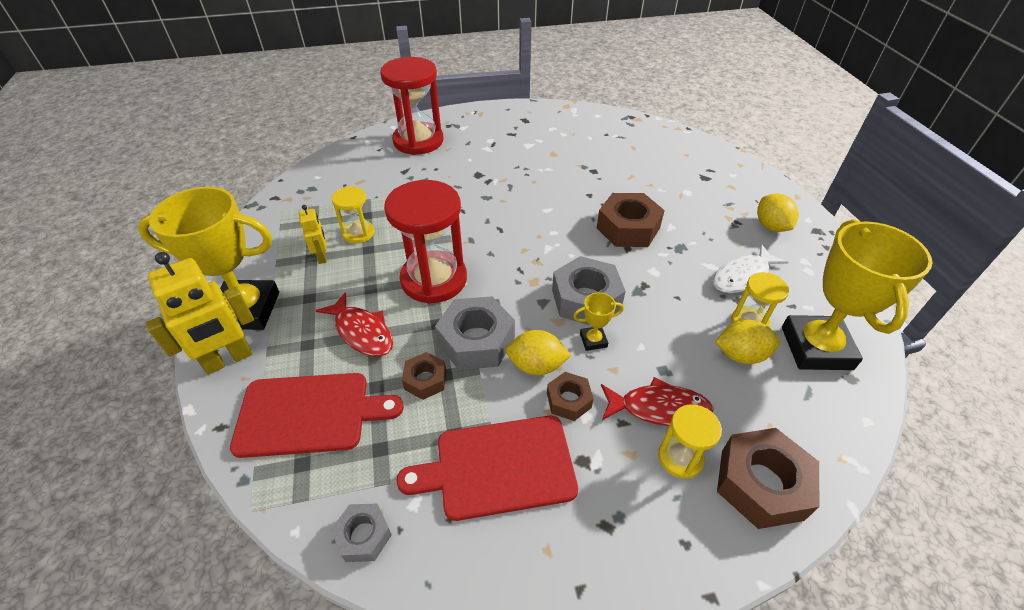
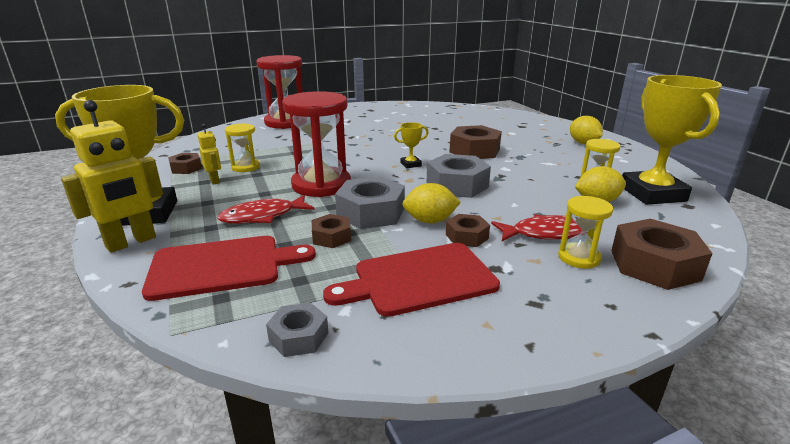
camera: 10 degrees left, 20 degrees down
red fish [316,292,393,357] -> red fish turned 120 degrees clockwise [217,195,314,224]
yellow trophy [573,292,624,351] -> yellow trophy moved to [394,122,429,168]
white fish [713,244,788,293] -> none
none -> brown nut [168,153,202,174]

